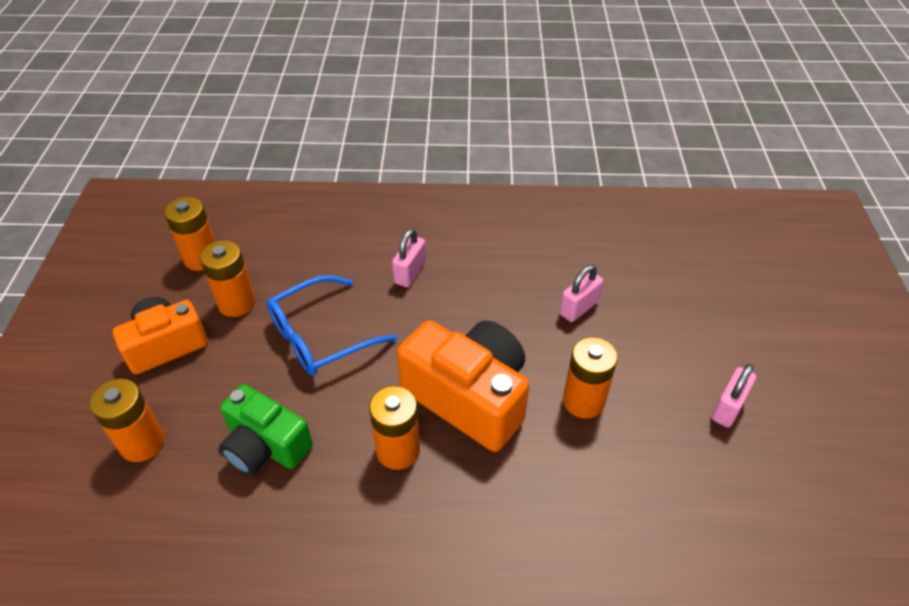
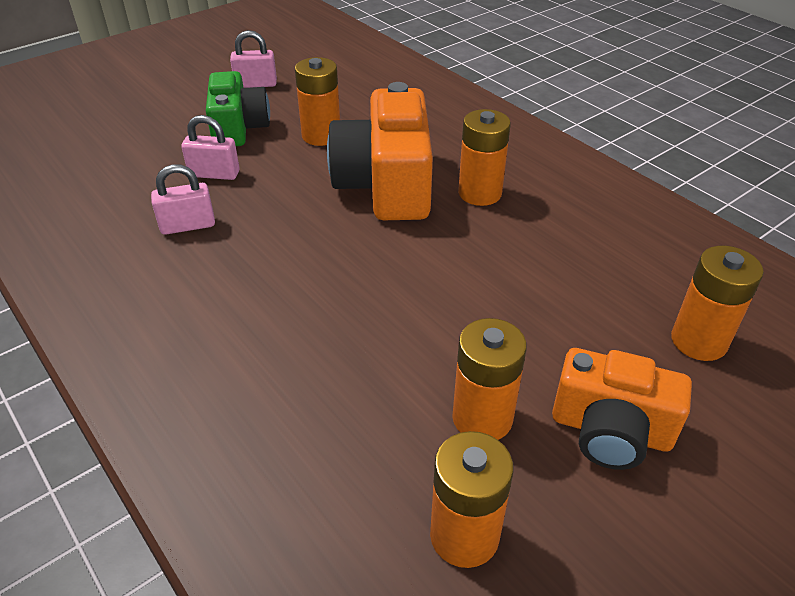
camera: 130 degrees left, 5 degrees down
green camera [219,384,313,476] -> green camera moved to [206,71,270,146]
blue glasses [267,275,397,376] -> none
pink padlock [392,228,426,287] -> pink padlock moved to [151,164,215,235]

